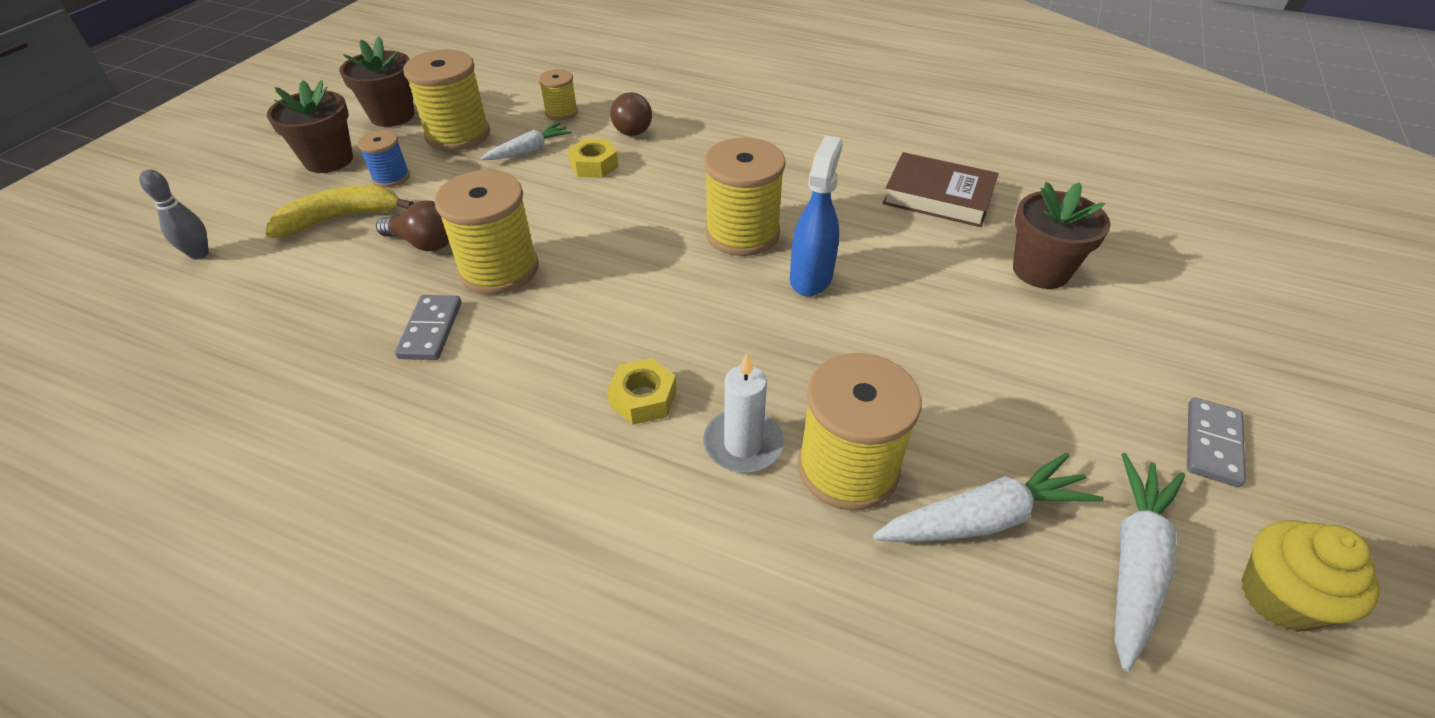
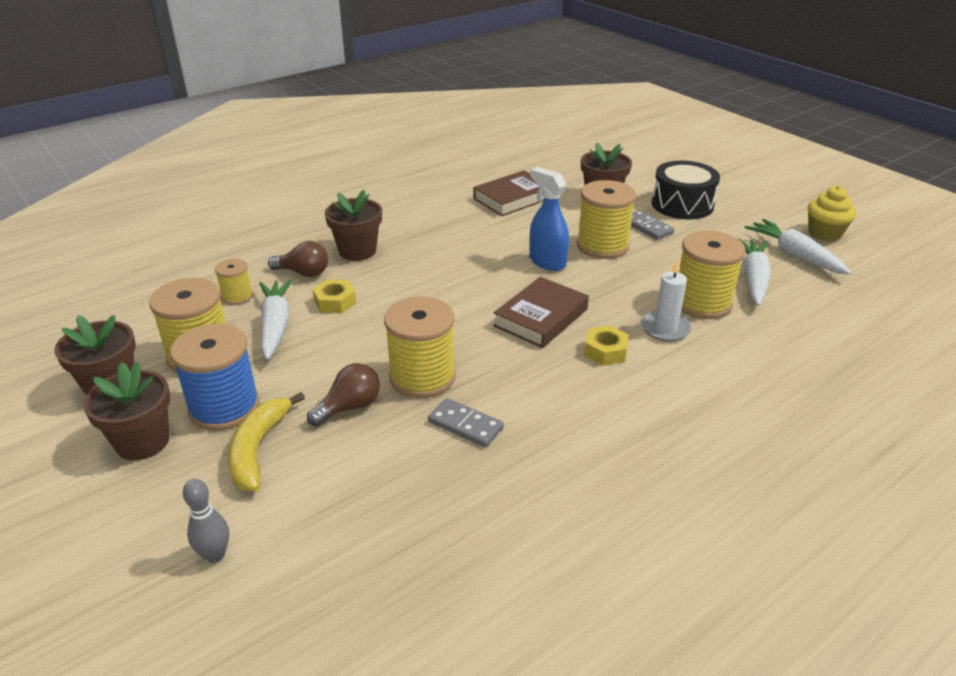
camera: 60 degrees left, 10 degrees down
blue spool [358,130,410,187] -> blue spool [170,324,260,431], size x1.86
white carrot [481,123,572,160] -> white carrot [259,279,293,360], size x1.53
yellow spool [704,138,786,256] -> yellow spool moved to [576,180,636,259]
grey domino [1187,397,1246,487] -> grey domino moved to [631,210,674,240]
none -> brown flower pot [325,190,382,261]
none -> brown book [493,277,589,348]
none -> black drum [652,161,720,219]

